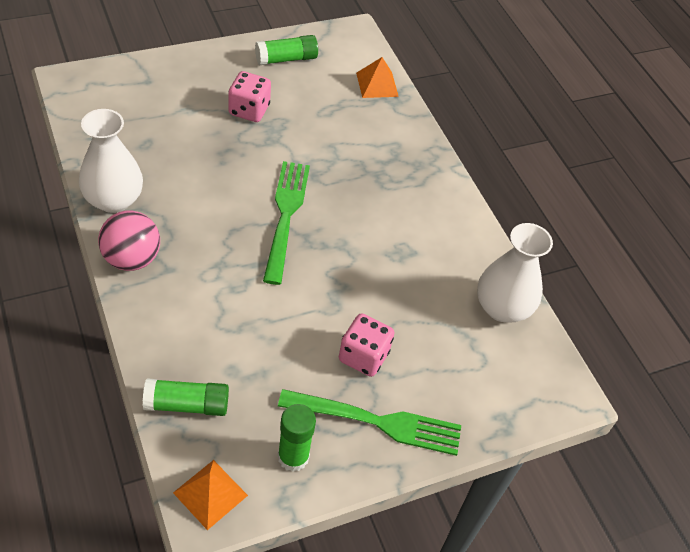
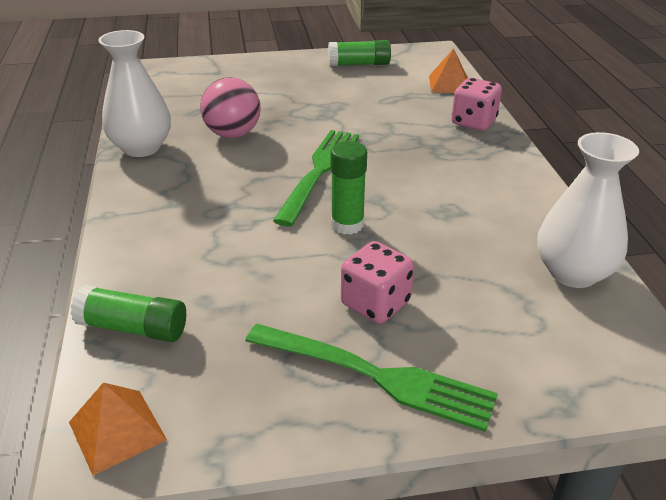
camera: 20 degrees right, 15 degrees down
pink ball [98,211,160,271] -> pink ball moved to [200,77,261,138]
pink dice [228,71,271,122] -> pink dice moved to [451,78,502,131]
green glue stick [278,404,316,472] -> green glue stick moved to [331,141,367,235]

